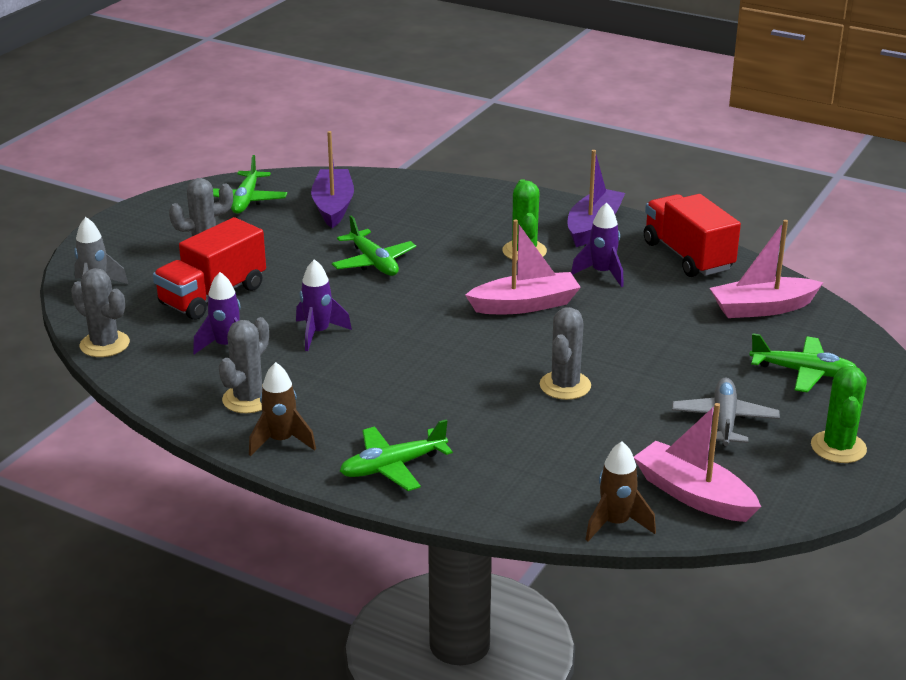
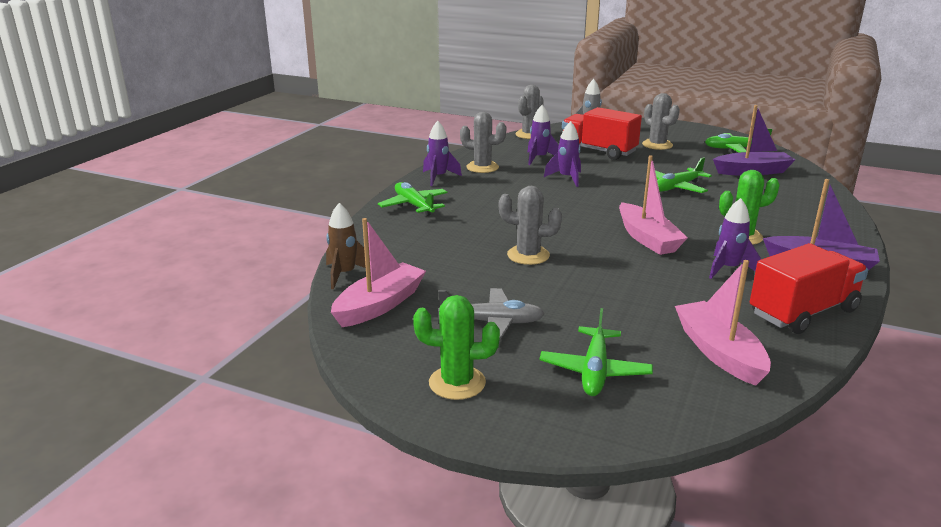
camera: 85 degrees right, 5 degrees down
brown rocket [249,362,316,456] -> purple rocket [423,121,462,186]

